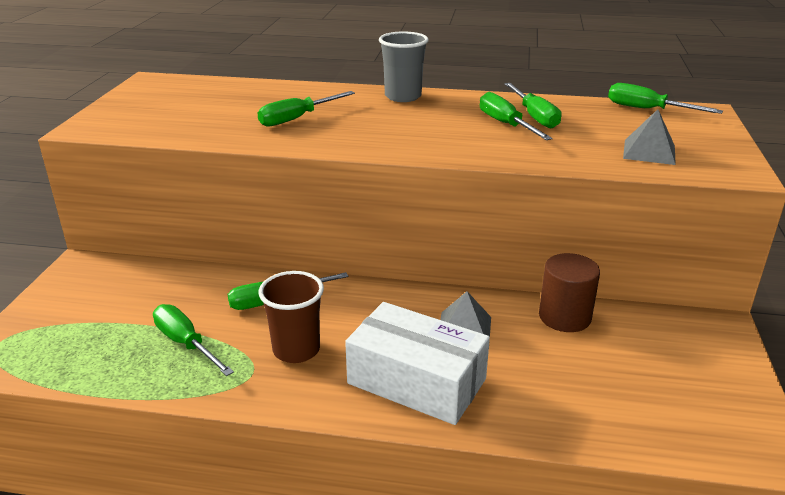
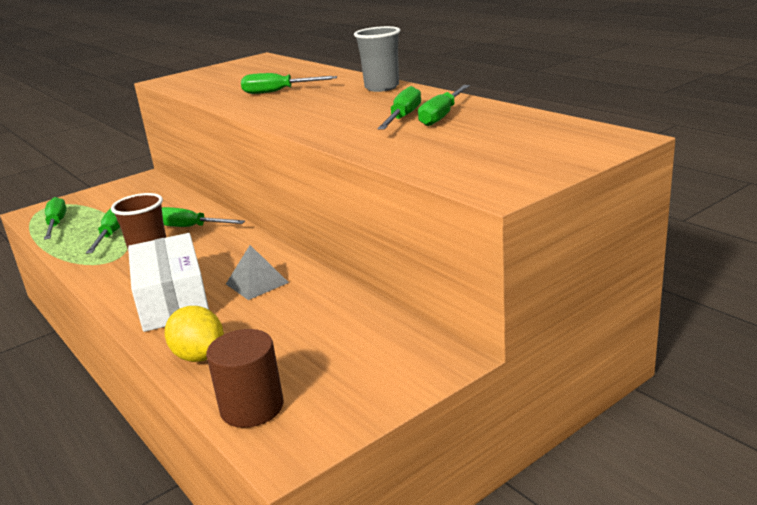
camera: 45 degrees right, 5 degrees down
brown cylinder [539,253,600,332] -> brown cylinder moved to [206,329,284,428]
green screwdriver [608,83,723,114] -> green screwdriver moved to [44,197,66,240]
grey pyramid [623,109,676,165] -> none
none -> yellow lemon [165,306,224,362]

